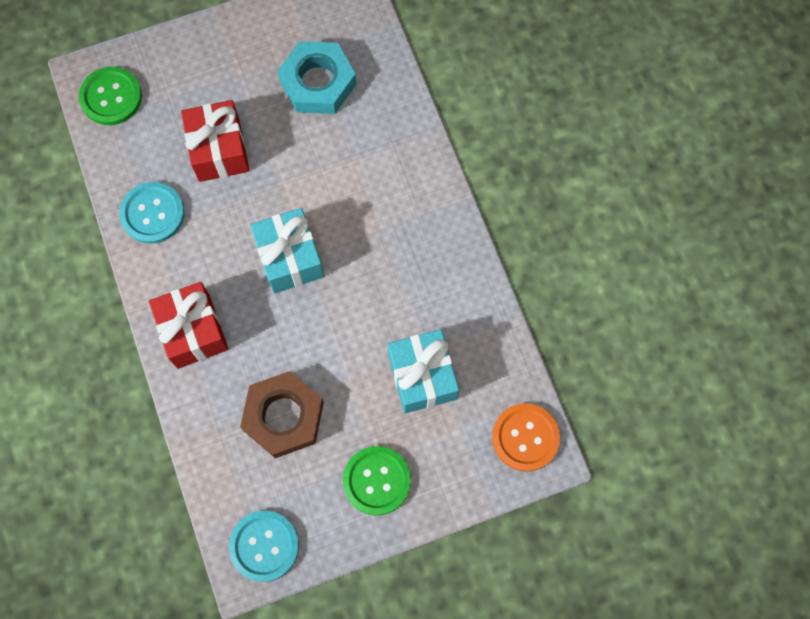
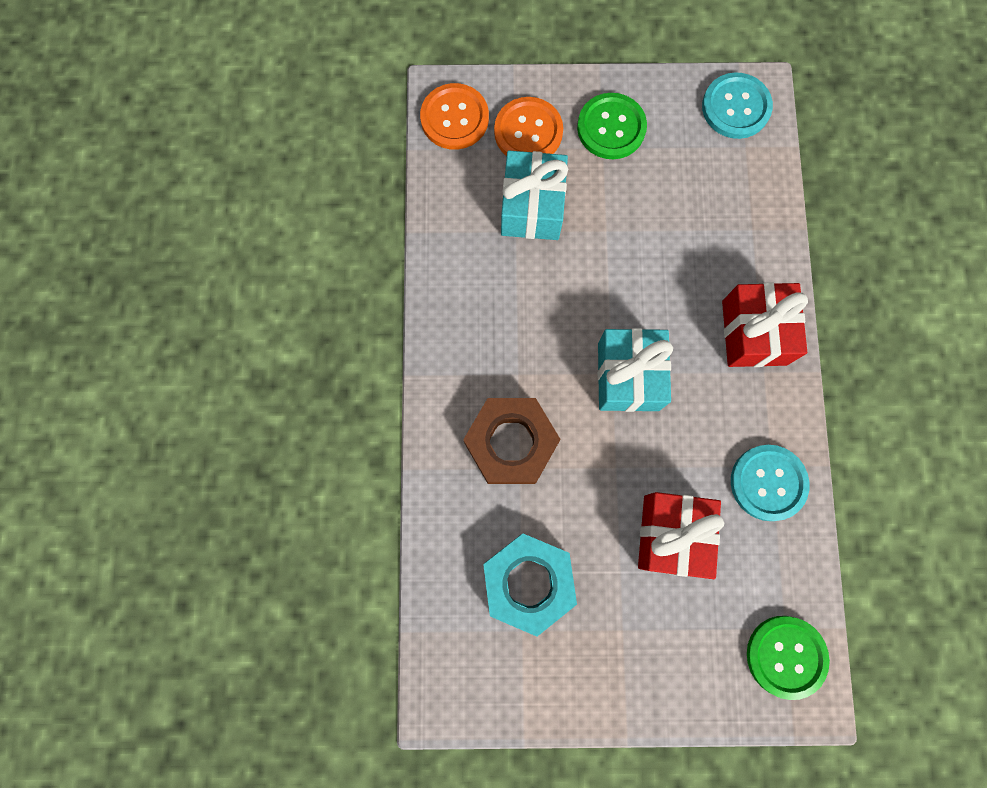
camera: 160 degrees left, 5 degrees up
brown nut [240,371,324,458] -> brown nut moved to [463,398,561,484]
none -> orange button [494,97,563,156]

